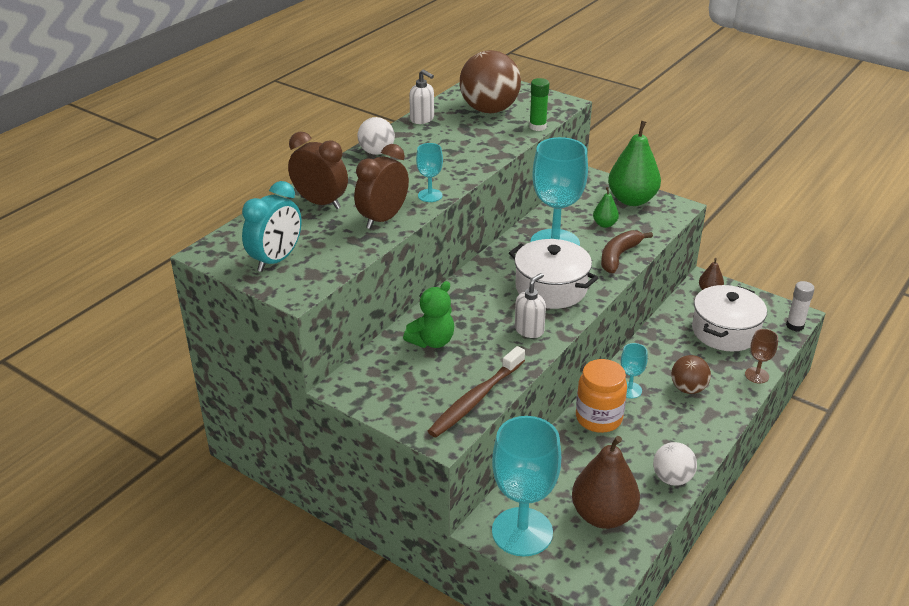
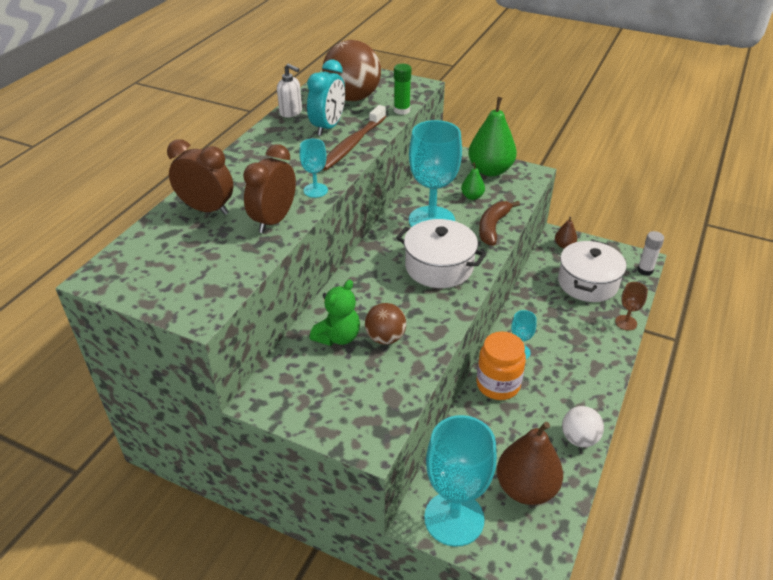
camera: 10 degrees left, 5 degrees up
turquoise clock [242,181,302,272] -> turquoise clock moved to [307,60,345,136]
white ball [358,117,395,155] -> none
brown toothbrush [428,346,525,437] -> brown toothbrush moved to [322,105,386,171]
white soap dispenser [515,273,546,338] -> none
brown ball [671,355,711,394] -> brown ball moved to [365,303,406,345]

